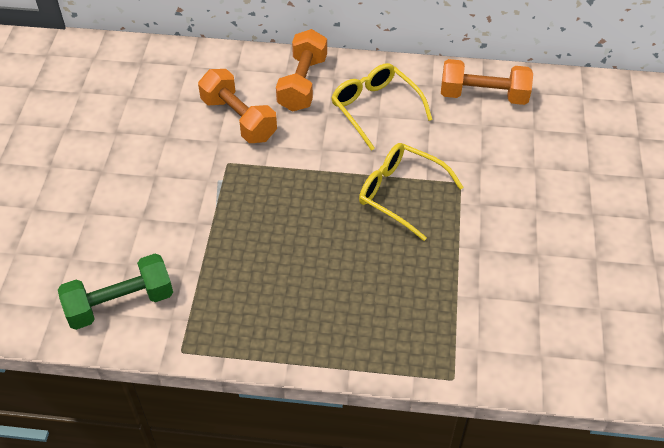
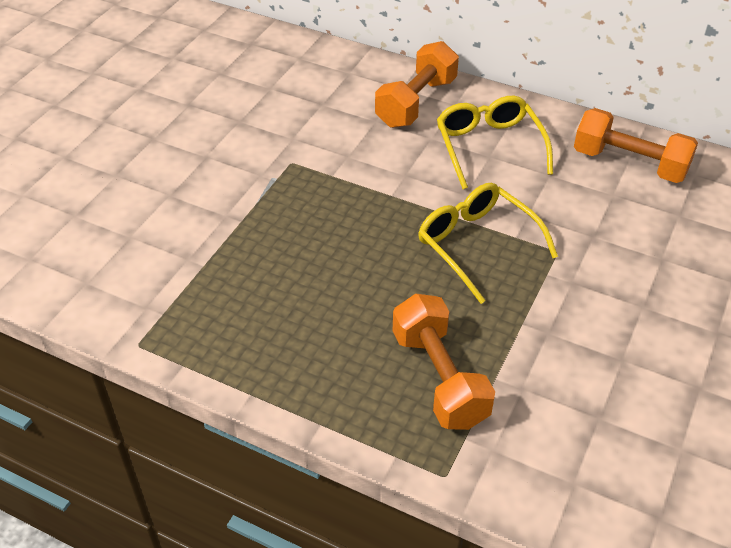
camera: 20 degrees right, 5 degrees down
green dumbbell [58,254,173,330] -> none
orange dumbbell [198,69,277,143] -> orange dumbbell moved to [393,294,495,430]

